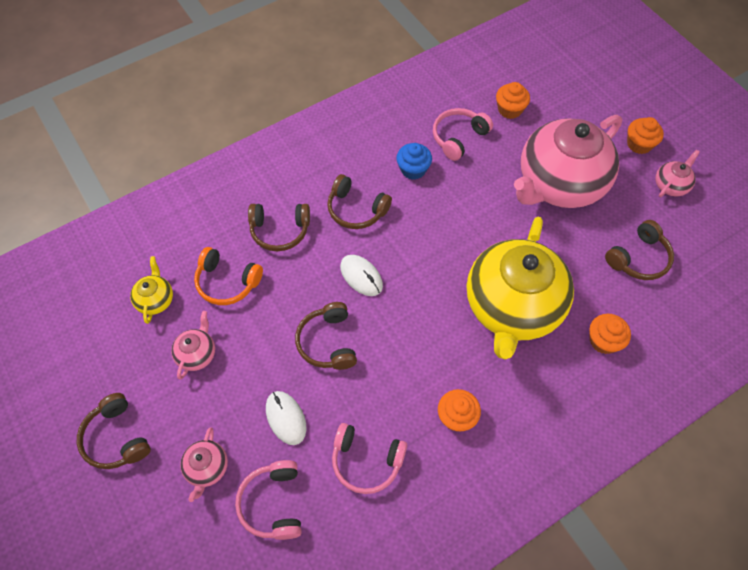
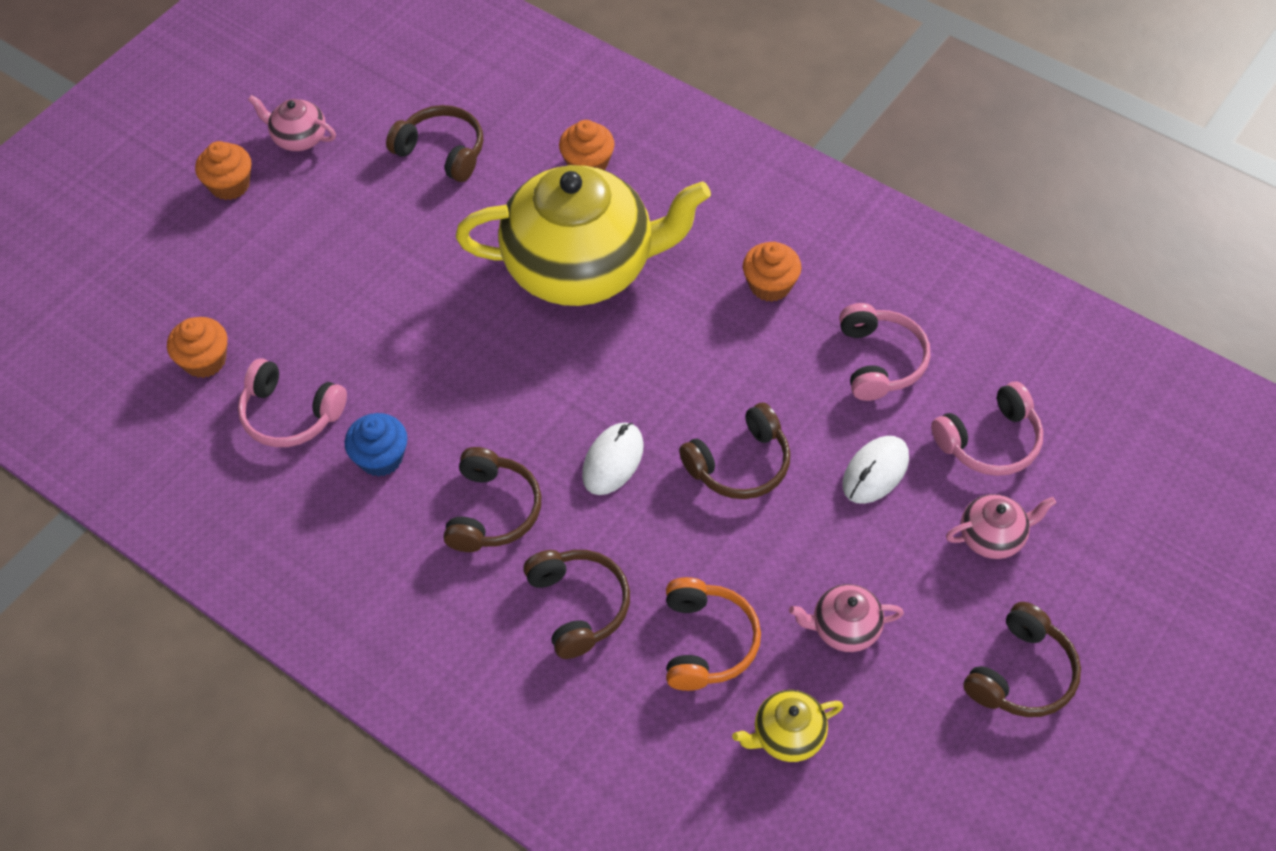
camera: 110 degrees left, 5 degrees down
pink teapot [514,115,622,208] -> none

